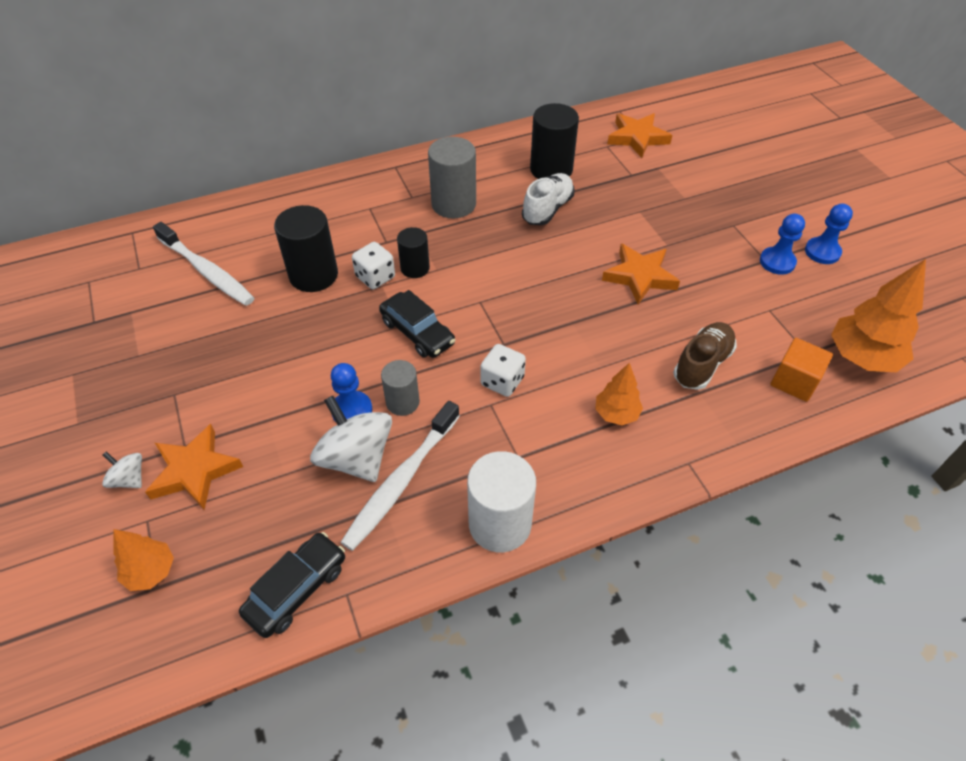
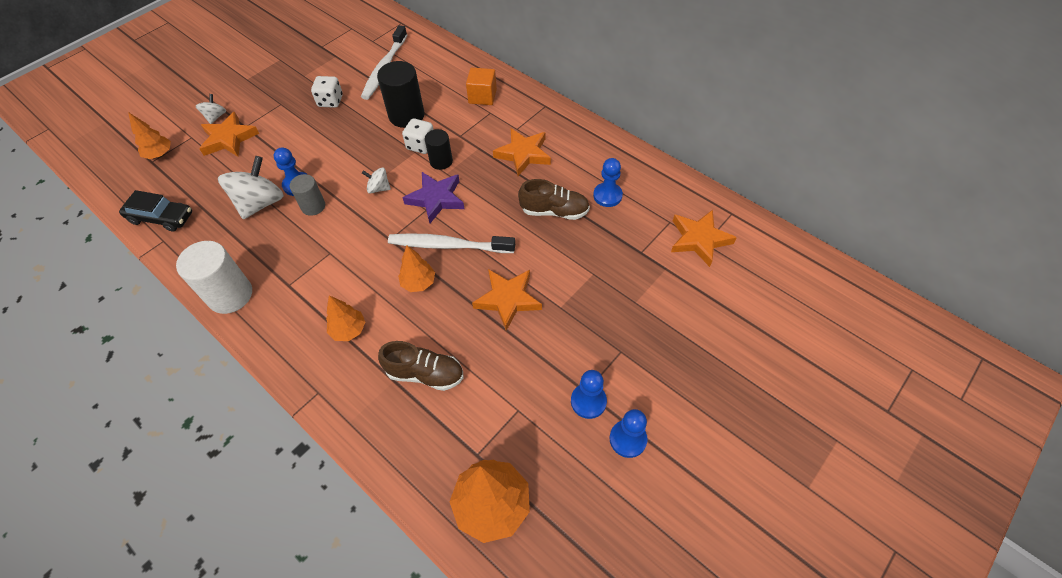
camera: 65 degrees right, 5 degrees up
white toothbrush [340,401,460,551] -> white toothbrush moved to [388,233,515,253]
black car [379,290,455,358] -> white spinning top [362,168,391,194]
grey cylinder [428,137,476,218] -> orange star [493,128,551,176]
white dice [480,344,526,397] -> white dice moved to [311,76,343,108]
white shoe [522,173,574,225] -> brown shoe [518,179,590,220]
black cylinder [530,103,579,179] -> blue pawn [593,158,623,207]
orange cube [770,338,833,402] -> orange cube moved to [466,68,497,105]
none -> orange tree [398,246,435,292]
none -> purple star [402,172,464,223]

